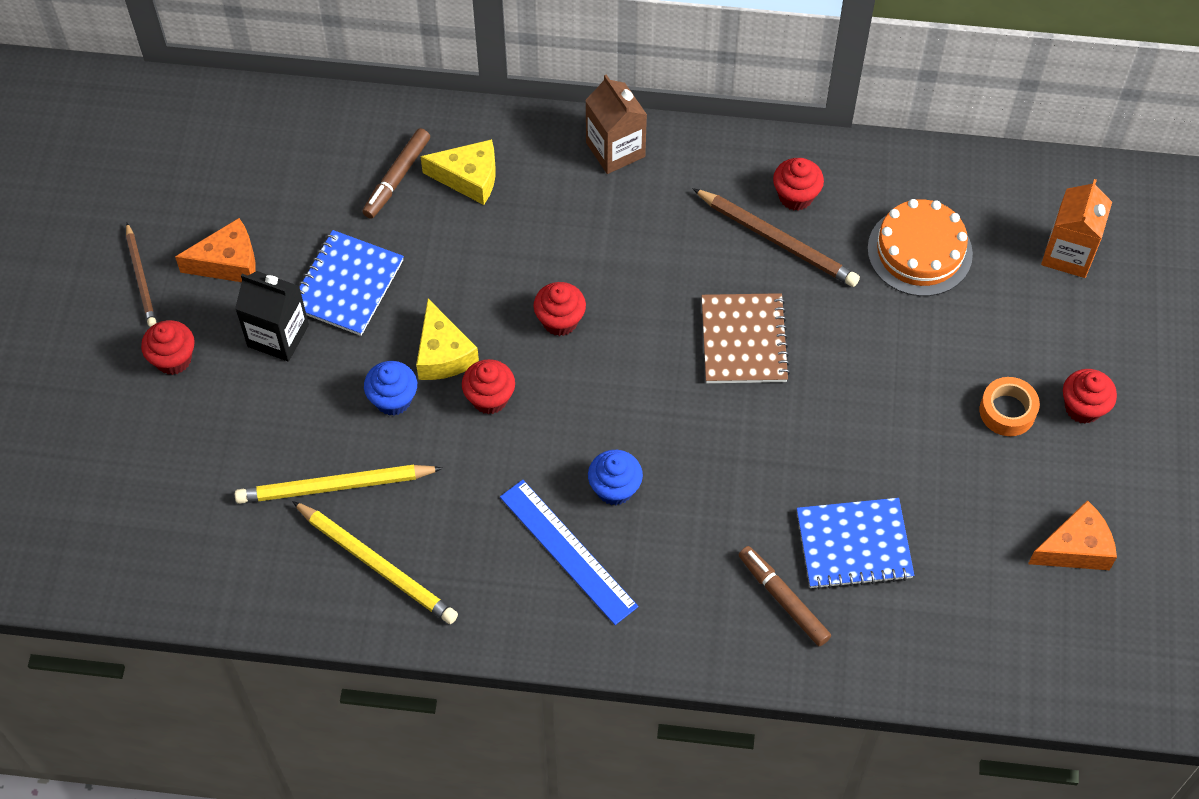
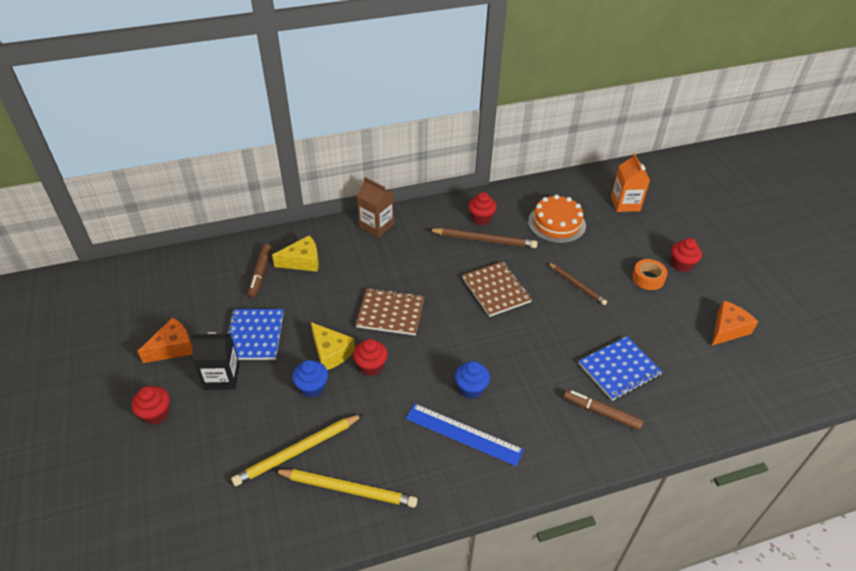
camera: 25 degrees left, 15 degrees down
brown pencil [126,223,157,327] -> brown pencil moved to [548,262,607,305]
red cupcake [533,282,586,336] -> brown notebook [356,288,425,336]

